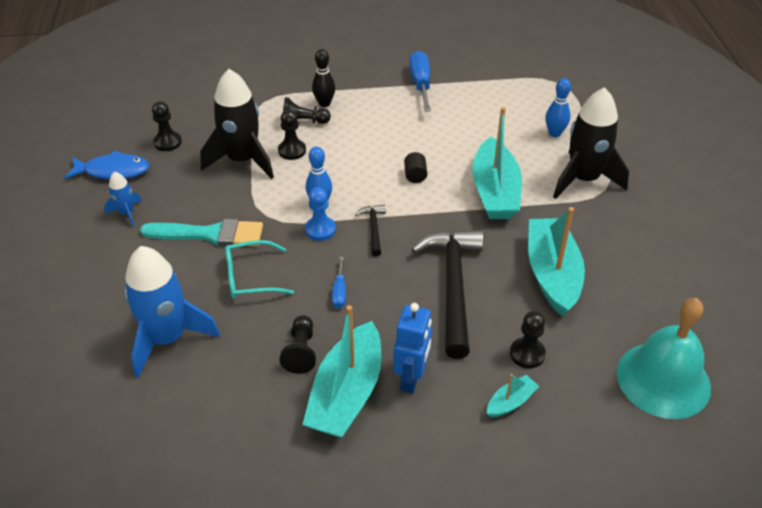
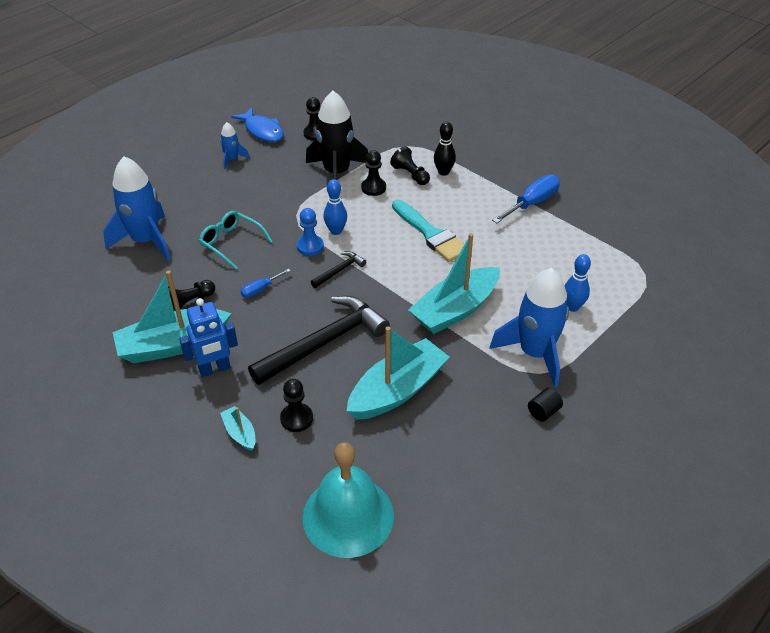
camera: 50 degrees right, 0 degrees up
turquoise brush [140,219,263,246] -> turquoise brush moved to [392,200,464,262]
black cylinder [404,152,427,183] -> black cylinder moved to [528,388,563,422]
turquoise boat [487,374,539,417] -> turquoise boat turned 135 degrees counterclockwise [220,406,256,451]
black rocket [553,87,629,199] -> blue rocket [490,268,569,388]

